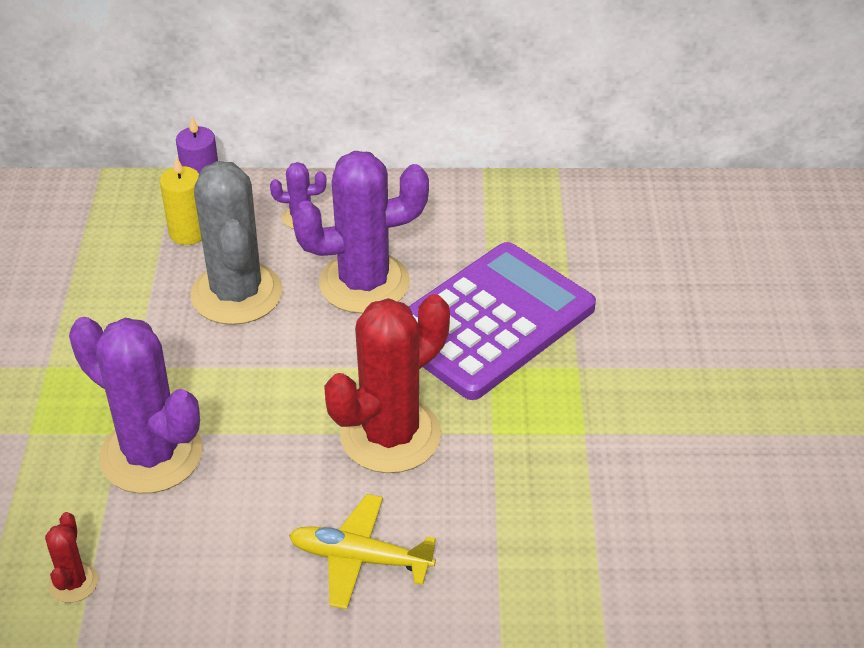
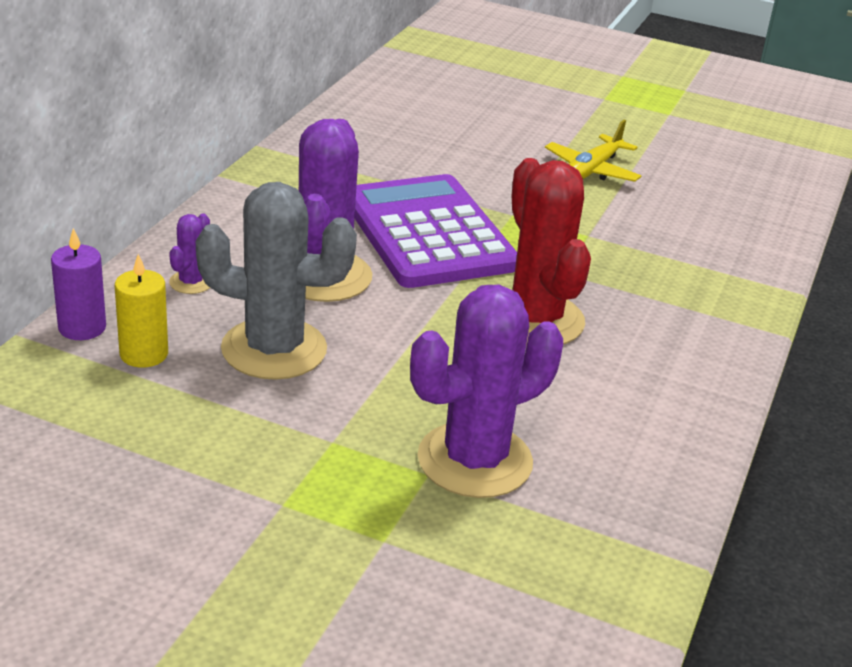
camera: 70 degrees left, 10 degrees down
red cactus [45,512,98,603] -> none
yellow plane [289,494,436,609] -> yellow plane moved to [545,120,641,182]

